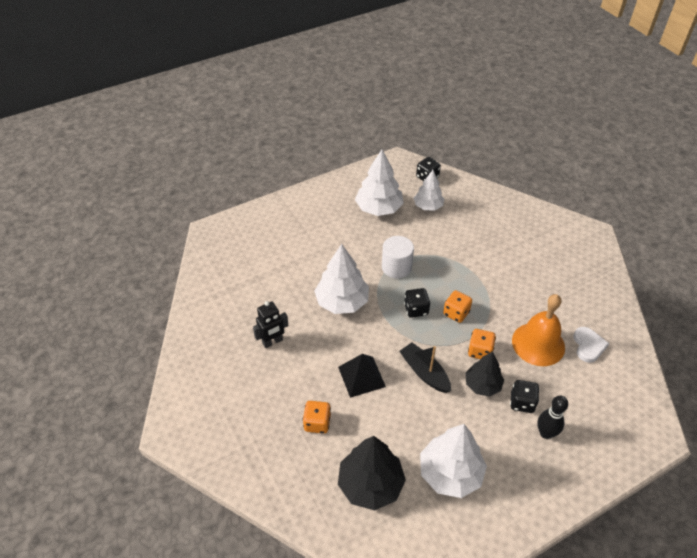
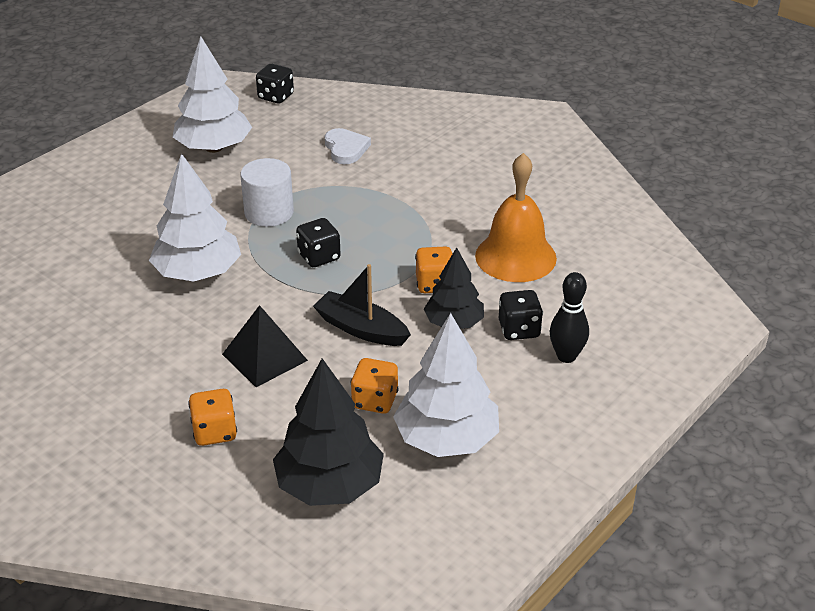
camera: 20 degrees left, 10 degrees down
black robot [253,301,289,348] -> none
white tree [414,170,444,211] -> none
orange dice [443,290,472,323] -> orange dice moved to [350,358,399,414]
white heart [574,327,609,363] -> white heart moved to [325,128,371,164]

